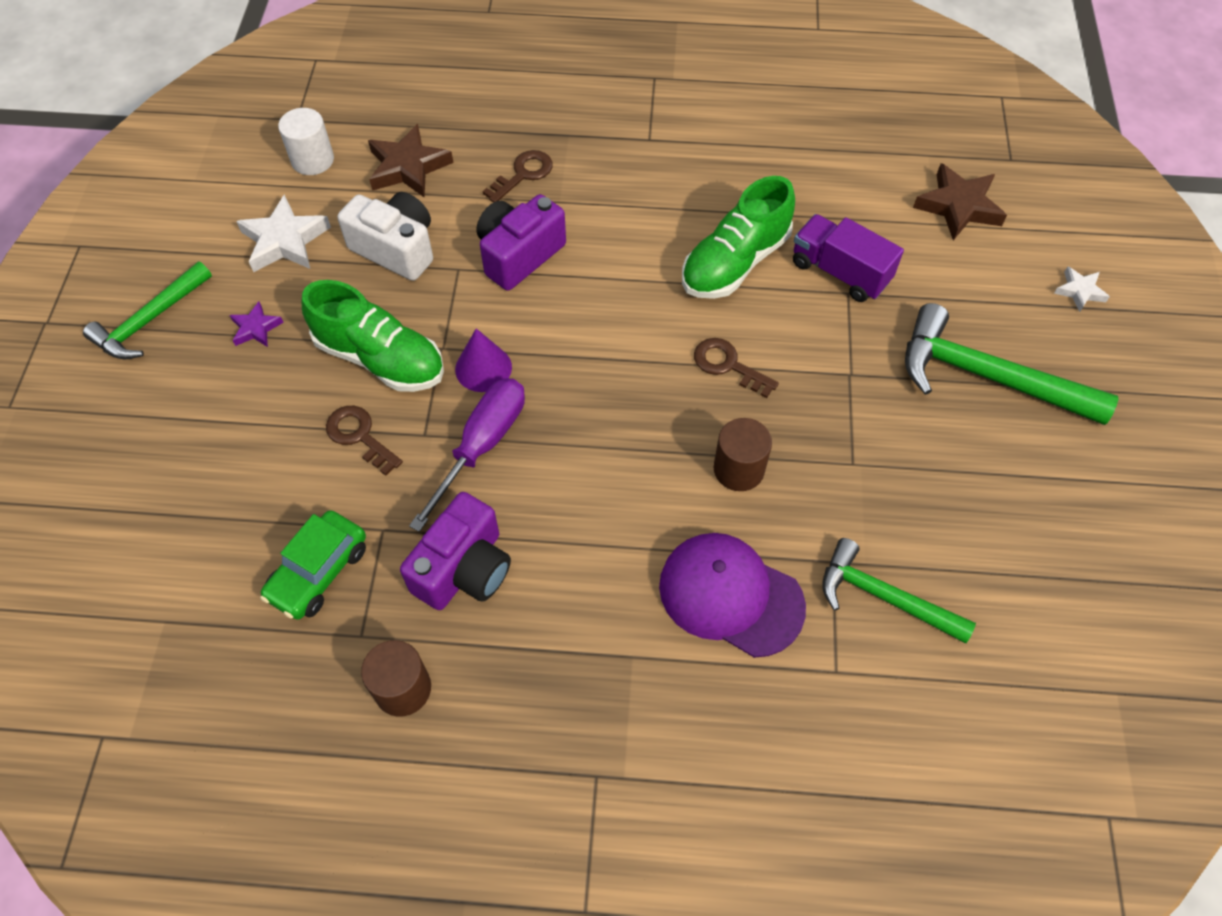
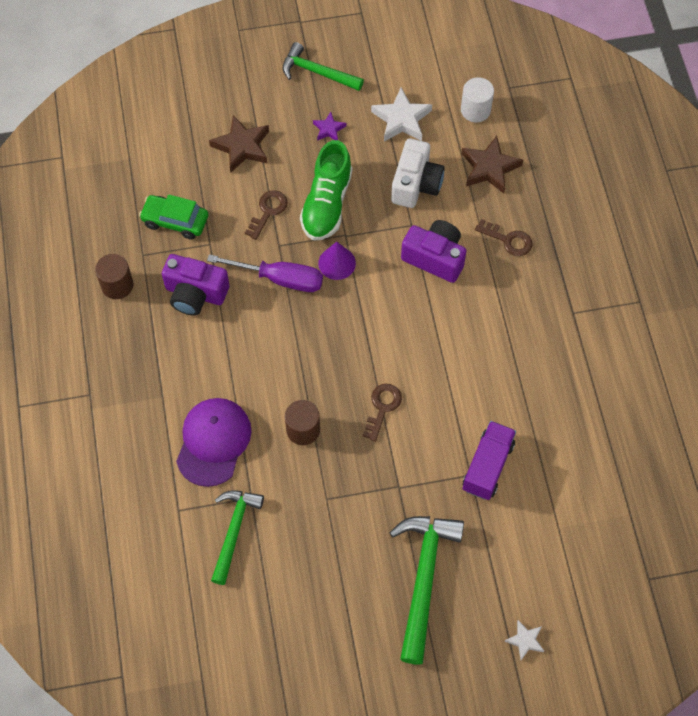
camera: 75 degrees right, 5 degrees up
green shoe [682,176,795,299] -> none
brown star [913,163,1007,240] -> brown star moved to [209,115,269,172]

